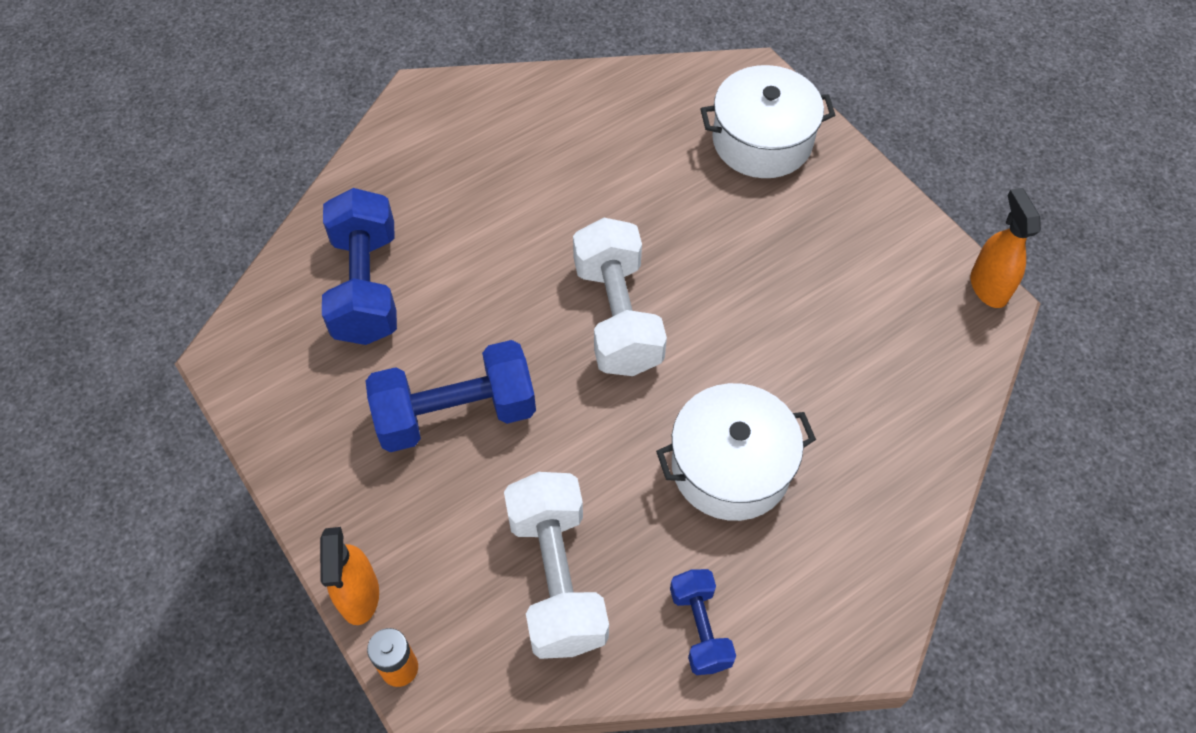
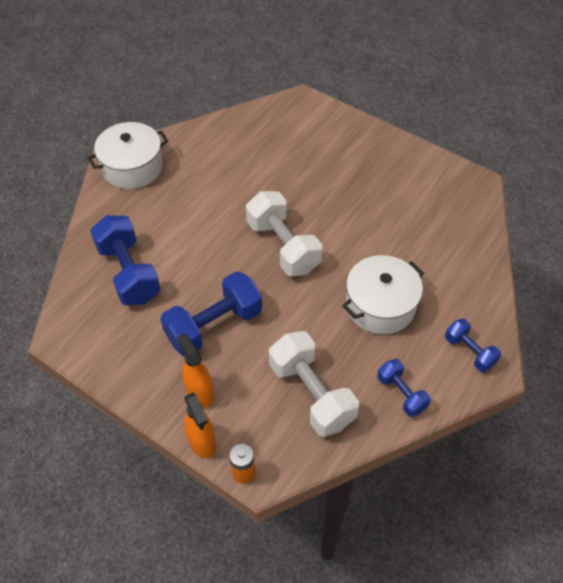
camera: 20 degrees left, 5 degrees down
white pot [701,65,835,178] -> white pot moved to [88,122,168,189]
orange spray bottle [971,188,1041,308] -> orange spray bottle moved to [177,333,214,407]
none -> blue dumbbell [445,319,501,372]

